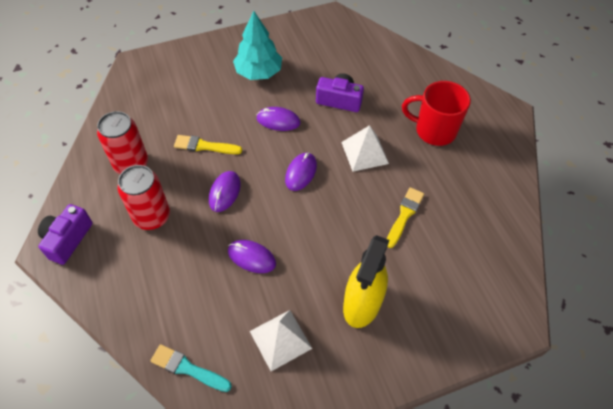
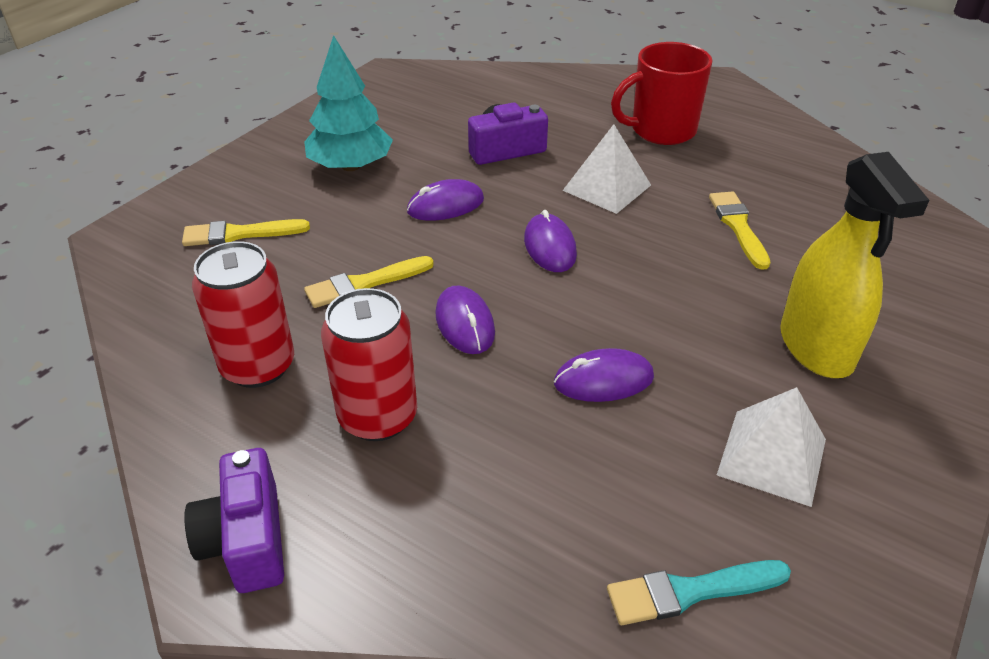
camera: 35 degrees left, 15 degrees down
none -> yellow brush [182,219,310,246]

